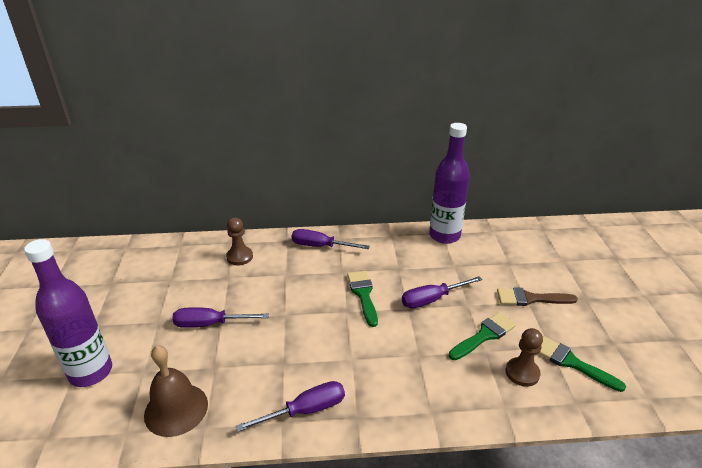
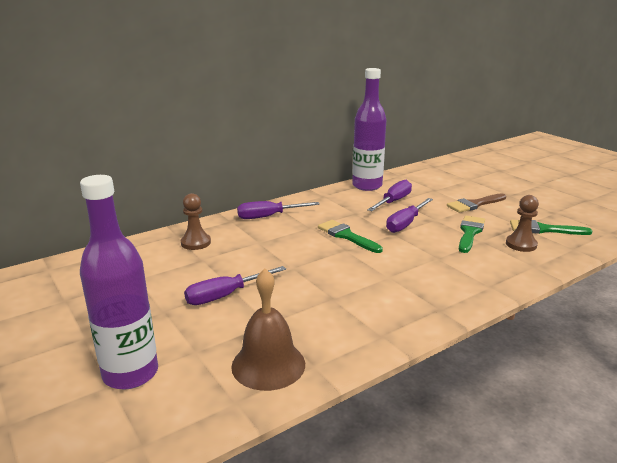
camera: 30 degrees left, 10 degrees down
purple screwdriver [236,381,345,432] -> purple screwdriver moved to [367,180,412,211]

